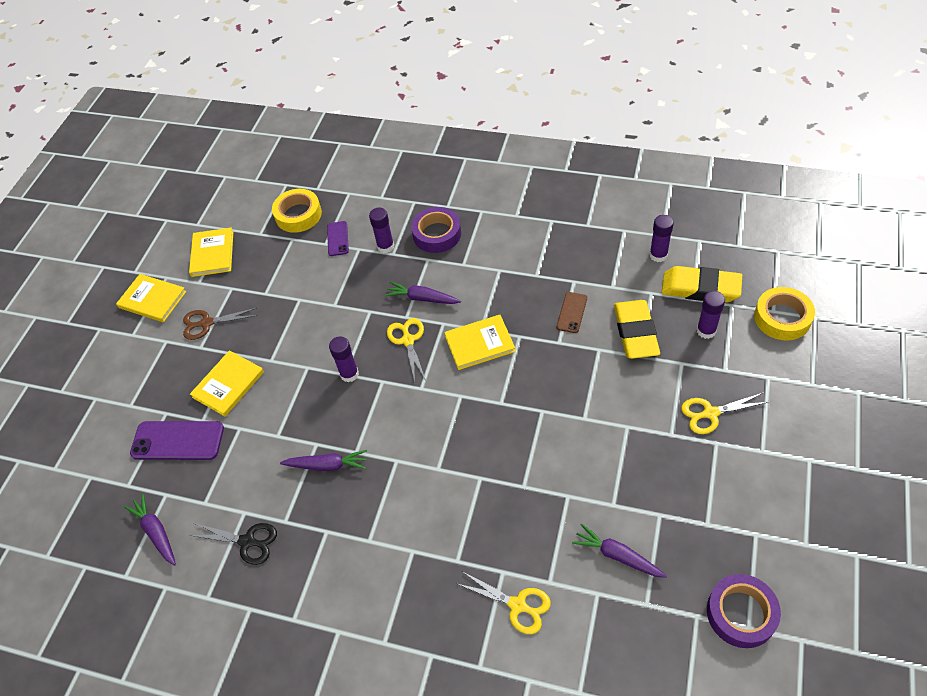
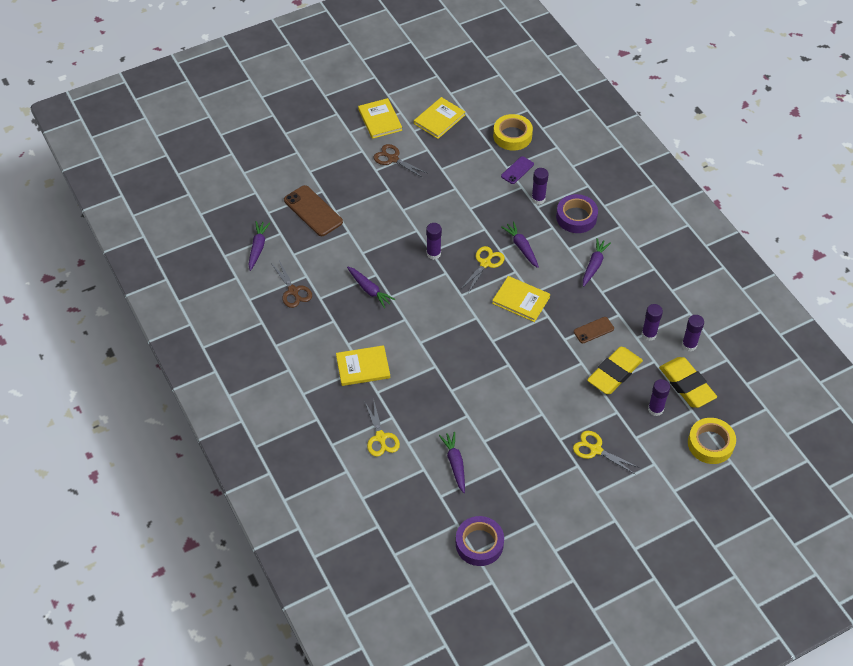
camera: 40 degrees right, 0 degrees up
purple phone [130,421,224,460] -> brown phone [284,185,343,236]
black scissors [189,523,277,565] -> brown scissors [272,261,312,308]
yellow book [190,350,264,417] -> yellow book moved to [336,345,390,386]
none -> purple carrot [583,238,611,287]
none -> purple glue stick [642,304,663,341]

